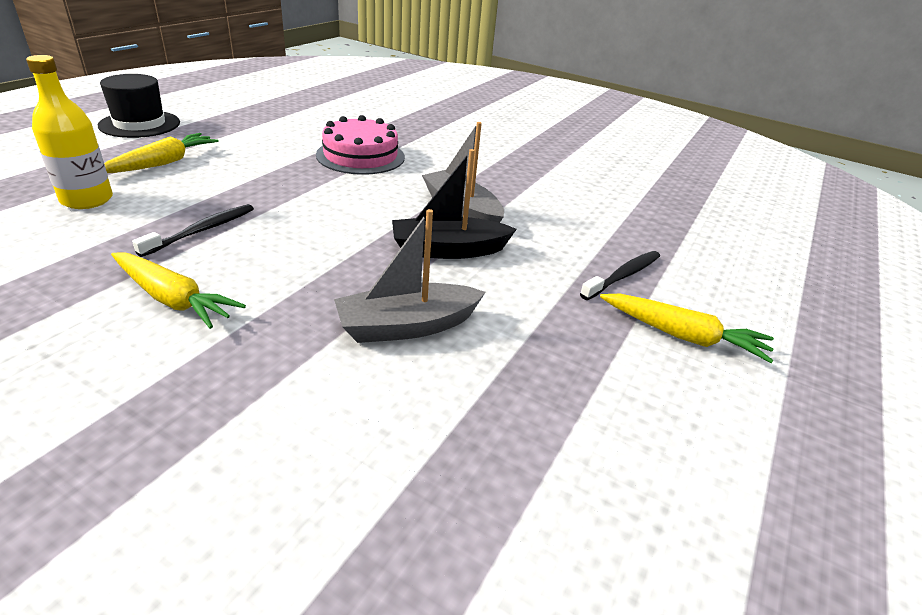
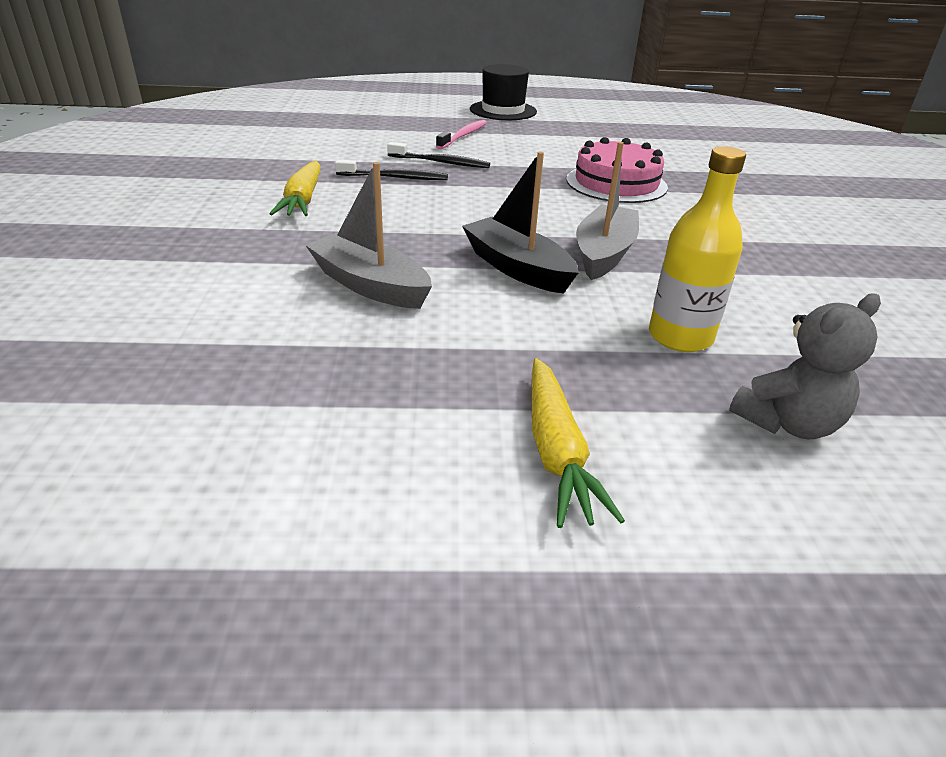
camera: 60 degrees right, 0 degrees up
yellow bottle [26,55,113,209] -> yellow bottle moved to [649,146,746,352]
yellow carrot [104,133,219,173] -> pink toothbrush [436,120,487,149]
black toothbrush [580,251,660,300] -> black toothbrush moved to [387,142,490,168]
none -> grey teddy bear [729,293,881,439]

